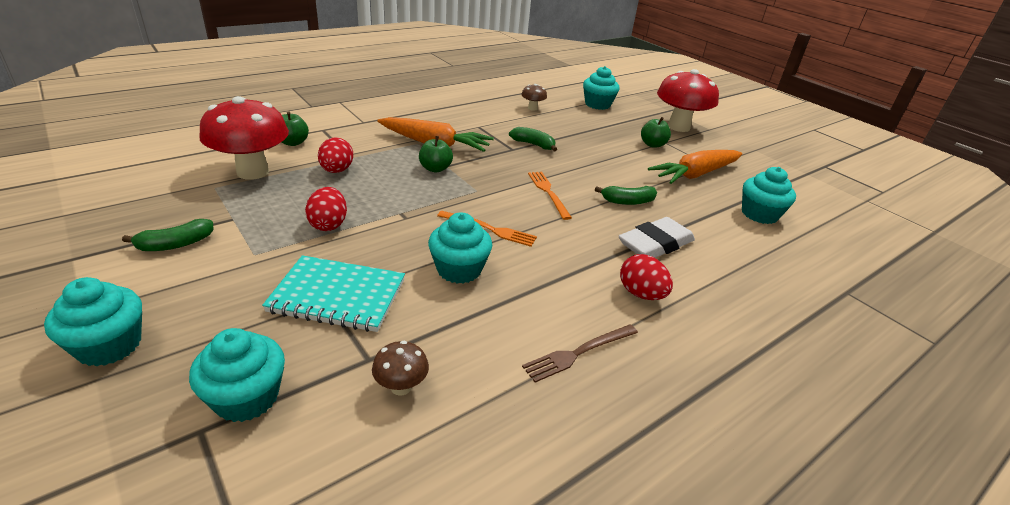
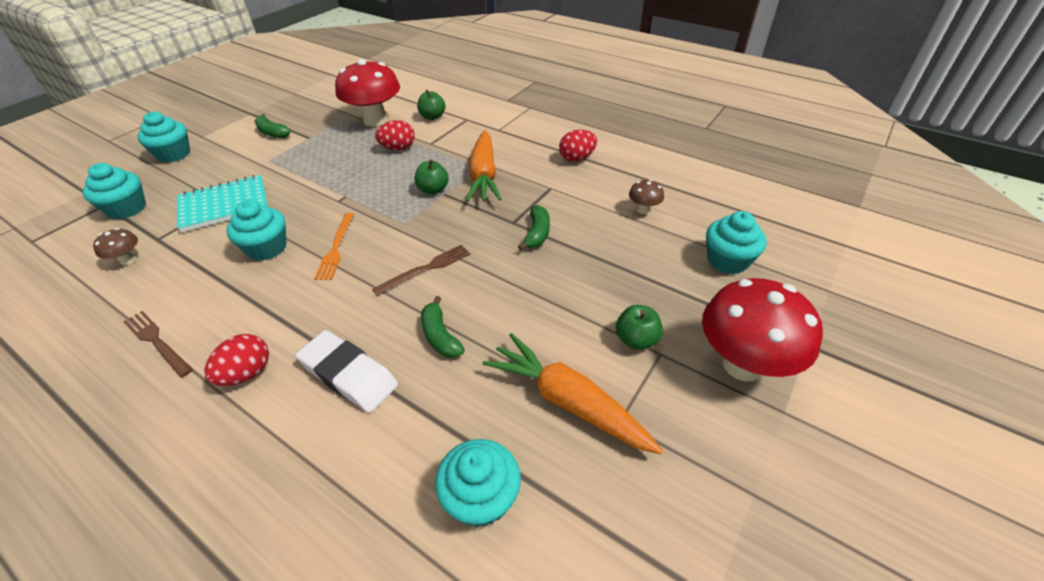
camera: 75 degrees right, 10 degrees up
turquoise notebook [262,255,405,332] -> turquoise notebook turned 75 degrees clockwise [177,175,268,232]
red egg [305,187,347,231] -> red egg moved to [559,130,597,162]
orange fork [528,172,572,220] -> brown fork [372,244,471,295]

